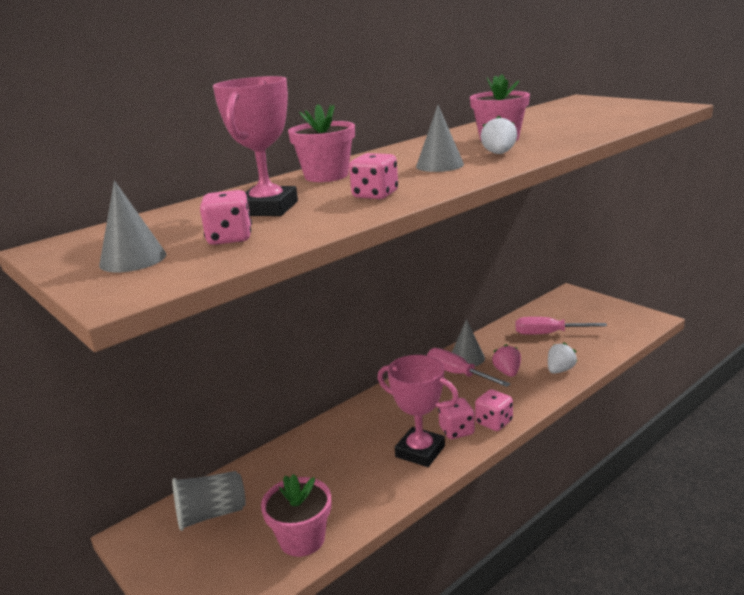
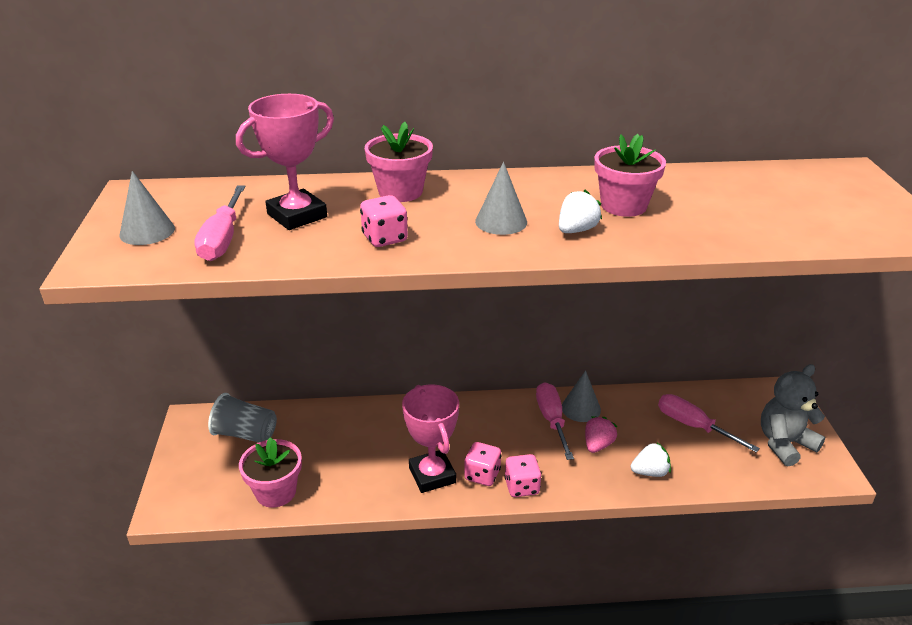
camera: 35 degrees right, 10 degrees up
pink dice [200,190,252,245] -> pink screwdriver [194,185,246,261]
none -> grey teddy bear [761,364,825,466]

